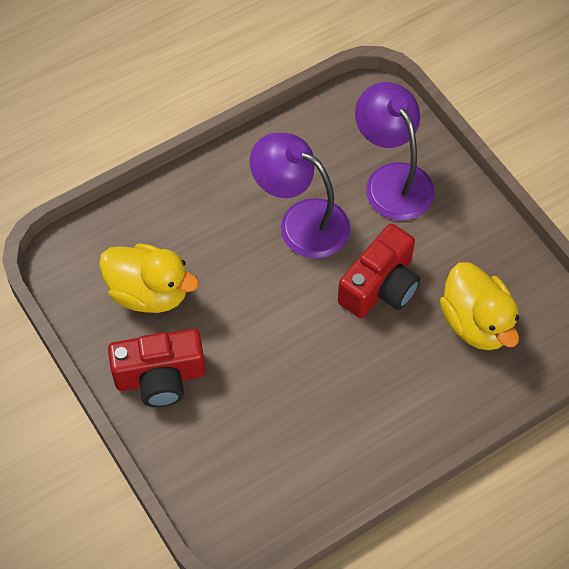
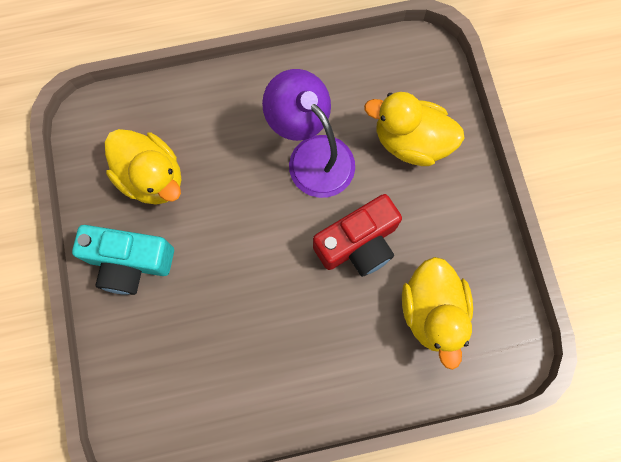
camera: 20 degrees right, 15 degrees up
red camera [108,329,206,407] -> turquoise camera [72,225,174,295]
purple lamp [355,82,435,220] -> yellow duck [364,92,464,166]

